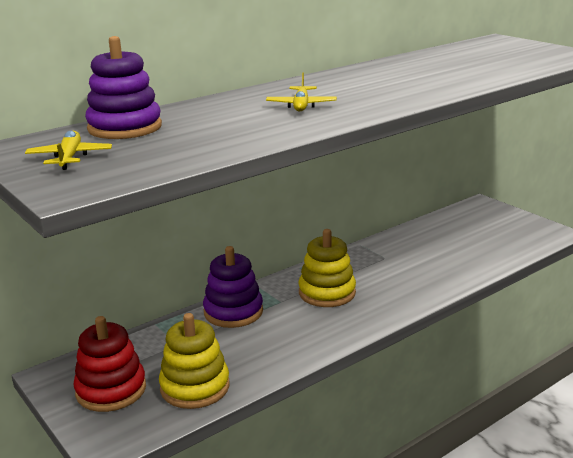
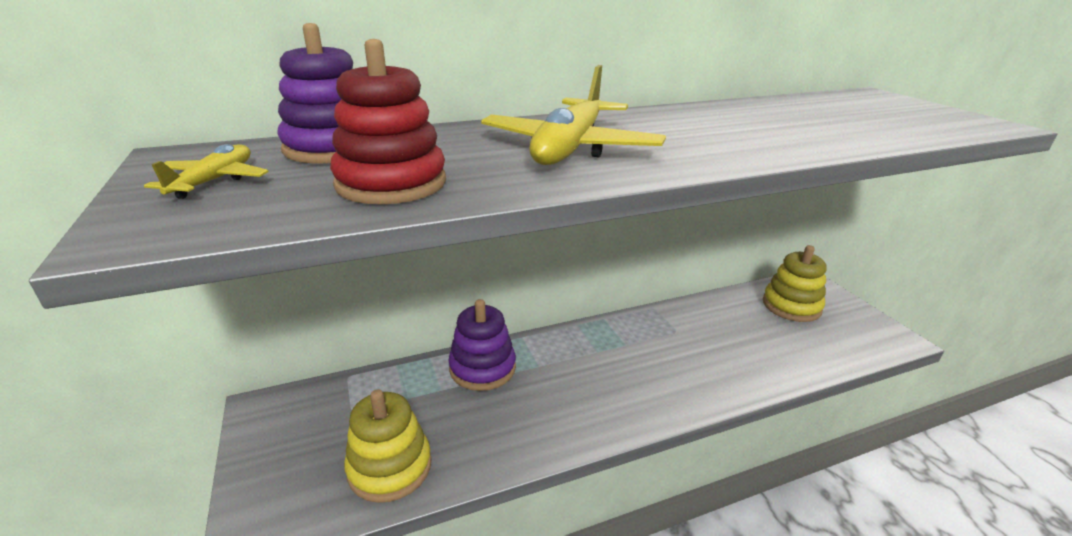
camera: 15 degrees right, 5 degrees up
red stacking toy [73,316,146,412] -> red stacking toy moved to [330,39,446,204]
yellow plane [266,72,337,112] -> yellow plane [481,65,666,165], size x1.95
yellow stacking toy [298,229,356,307] -> yellow stacking toy moved to [763,245,827,322]

